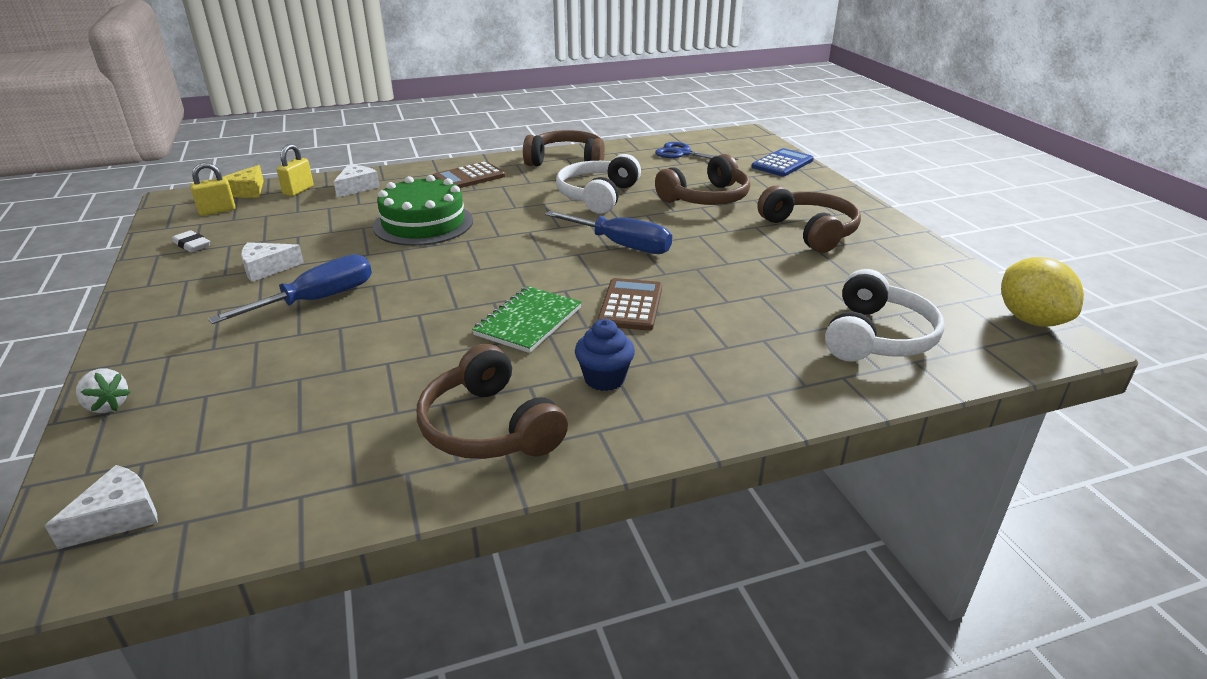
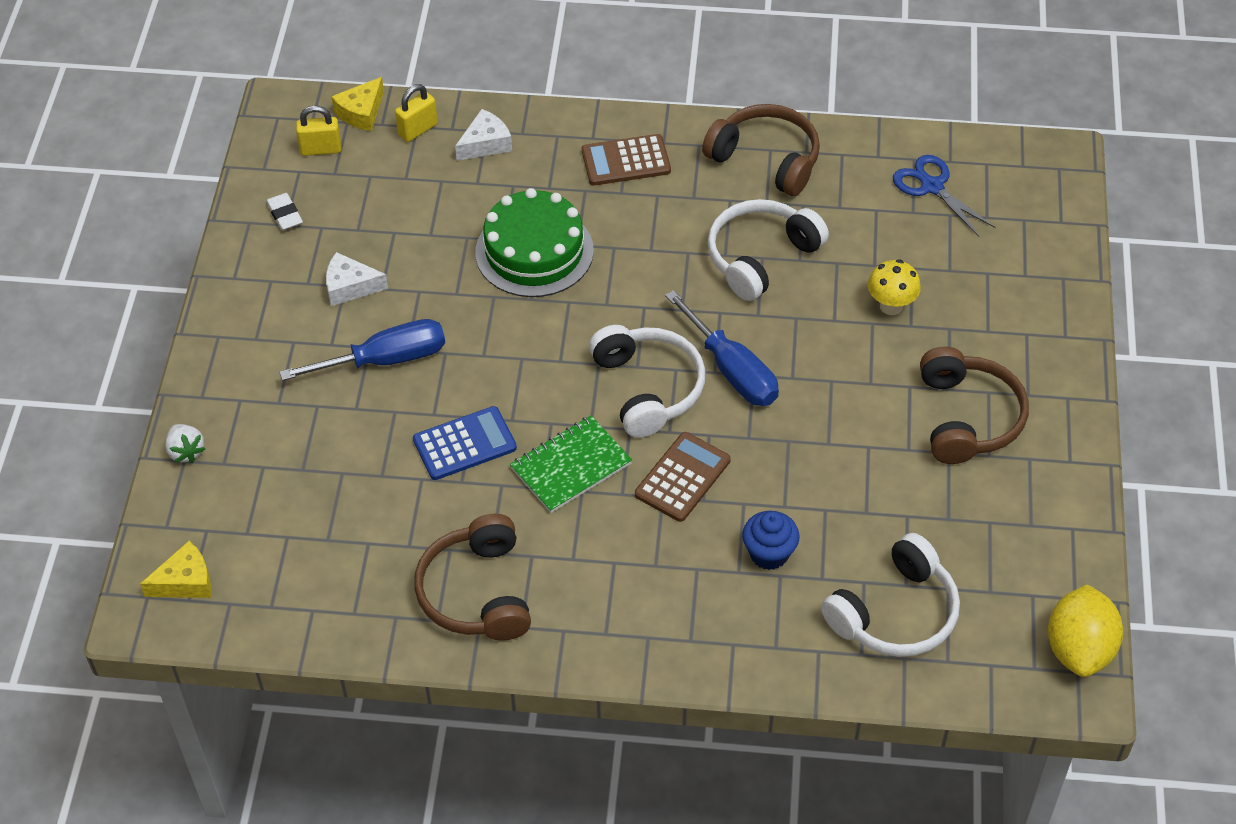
camera: 25 degrees right, 20 degrees up
white cheese [45,465,158,549] -> yellow cheese [140,541,212,598]
blue cupcake [575,319,635,391] -> blue cupcake moved to [742,511,800,570]
brown headphones [655,154,750,205] -> yellow mushroom [868,259,921,315]
blue calculator [752,148,814,177] -> blue calculator moved to [413,406,517,480]
none -> white headphones [589,325,705,438]

